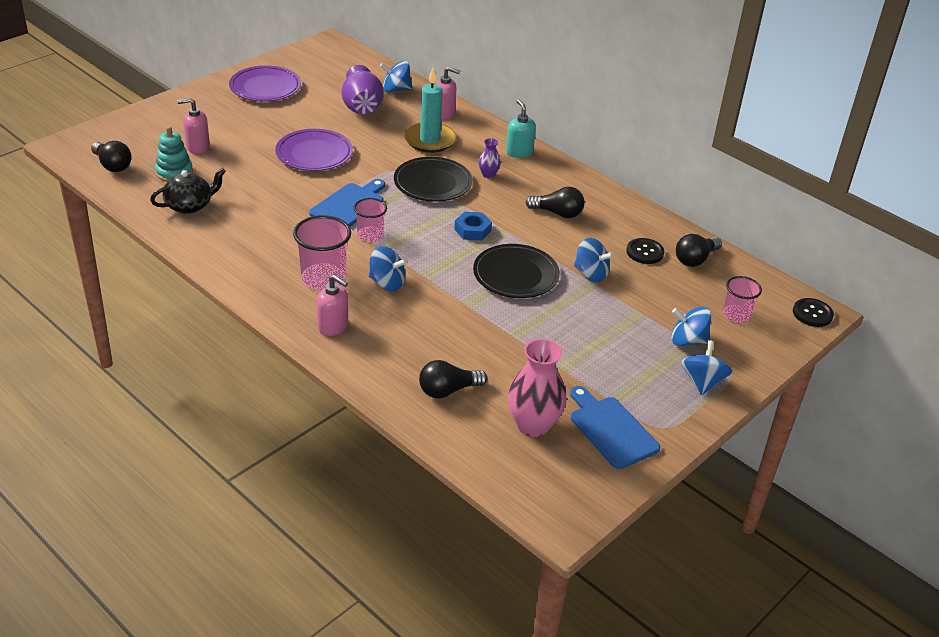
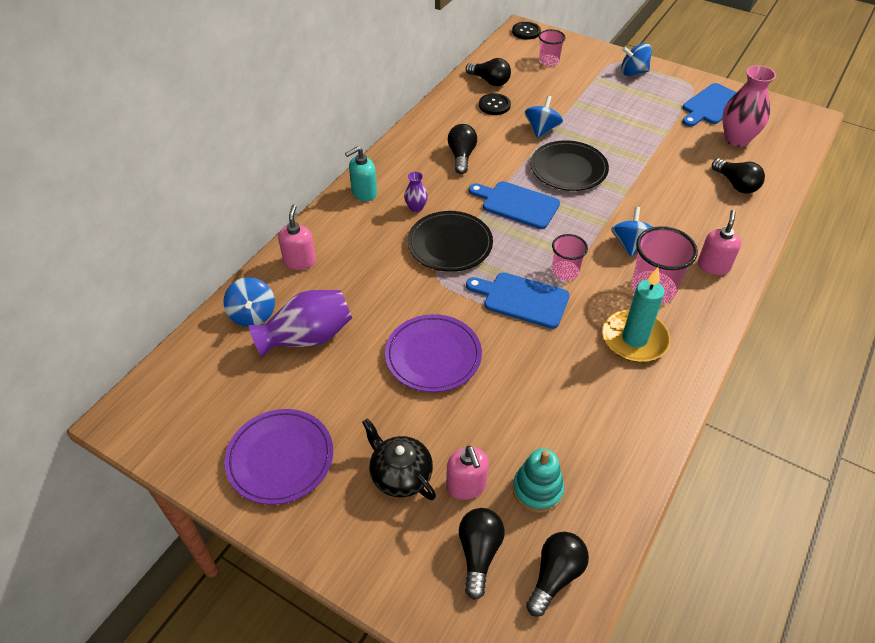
camera: 100 degrees left, 10 degrees up
black teapot [150,168,226,214] -> black teapot moved to [362,418,436,500]
turquoise candle [404,67,457,153] -> turquoise candle moved to [602,267,670,362]
blue nut [454,212,492,240] -> blue cutting board [469,181,560,229]
blue spinning top [672,307,711,346] -> none
none -> black light bulb [459,508,505,600]

